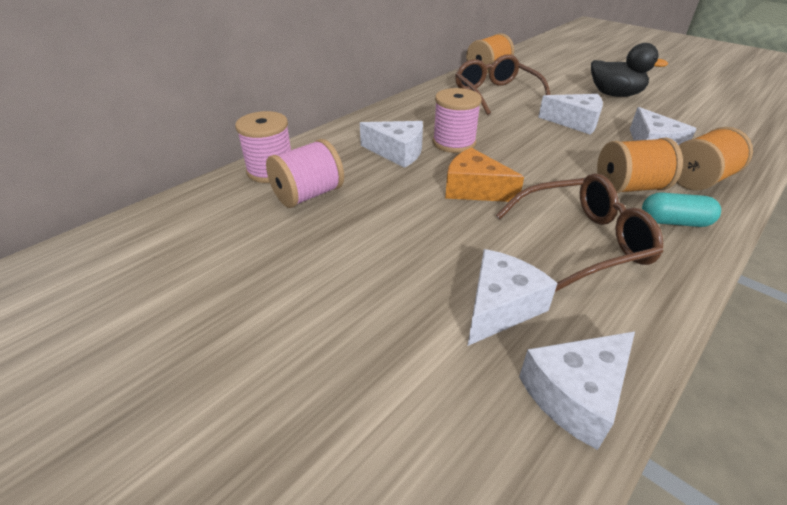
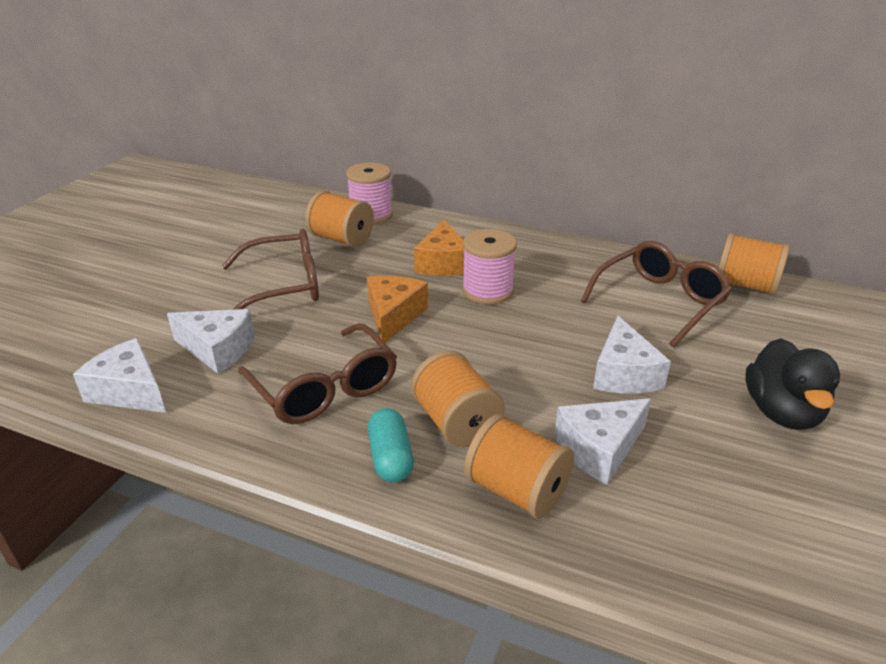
camera: 70 degrees right, 5 degrees down
pink spool [266,139,344,208] -> orange spool [305,191,374,248]
white cheese [360,121,423,168] -> orange cheese [414,220,464,276]
none -> brown glasses [222,229,319,310]

